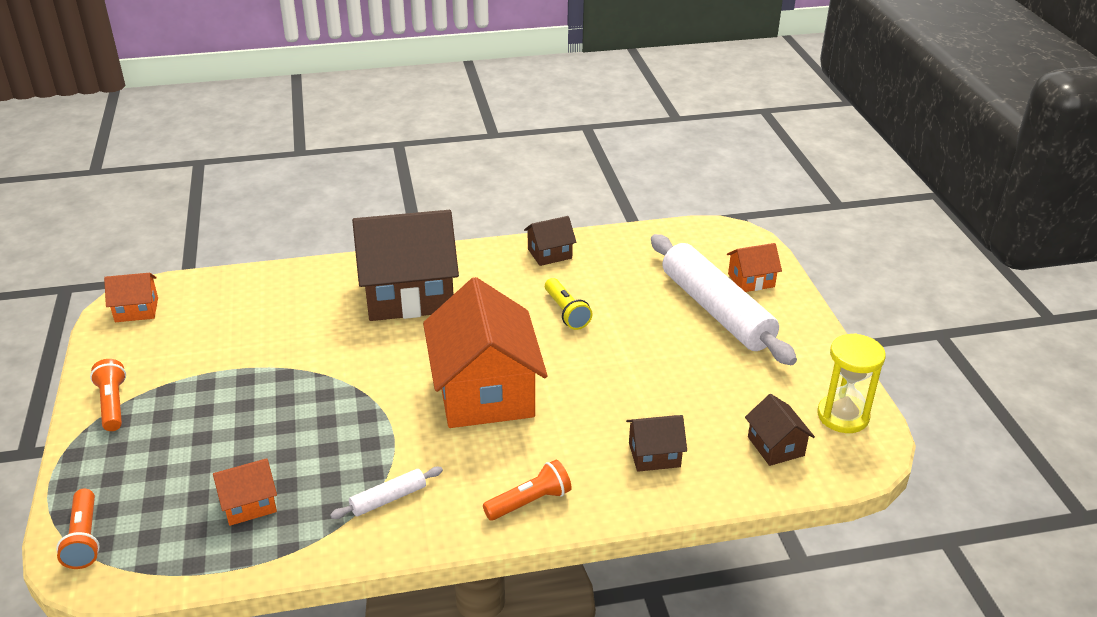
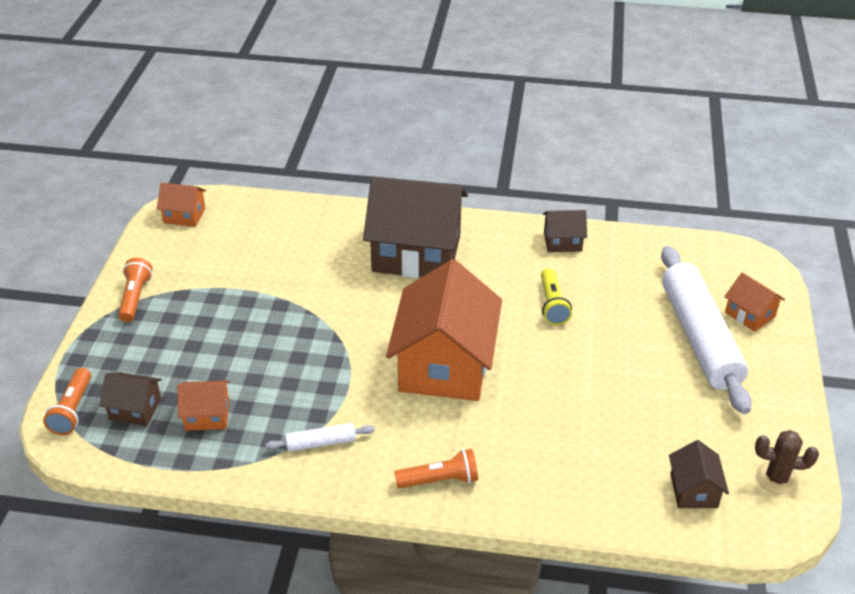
camera: 20 degrees right, 5 degrees up
brown house [626,415,687,472] -> brown house moved to [100,372,162,426]
orange house [727,243,782,292] -> orange house turned 45 degrees clockwise [724,272,785,332]
yellow hourglass [817,333,886,433] -> brown cactus [755,430,819,495]

